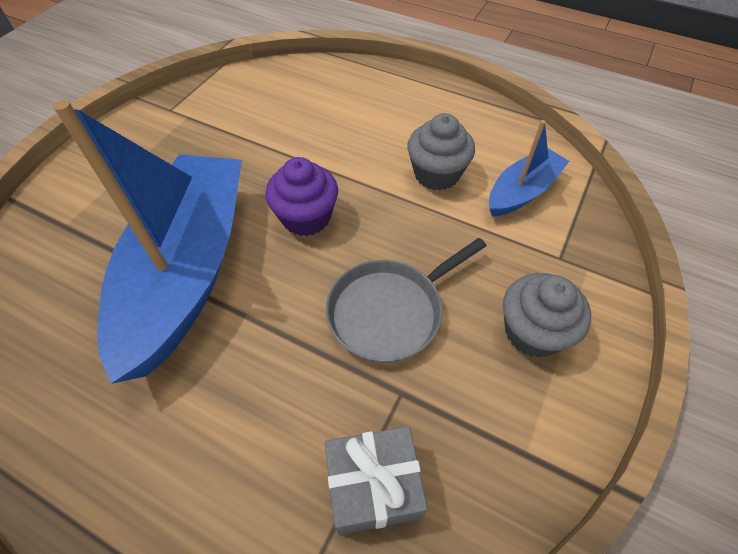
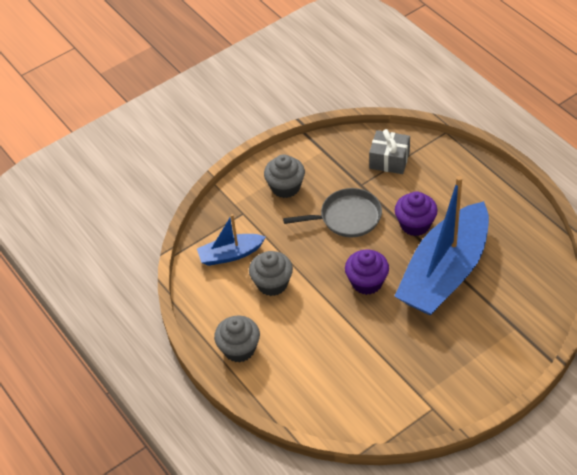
camera: 150 degrees left, 5 degrees down
none -> grey cupcake [214,316,260,363]
none -> purple cupcake [395,191,438,236]

